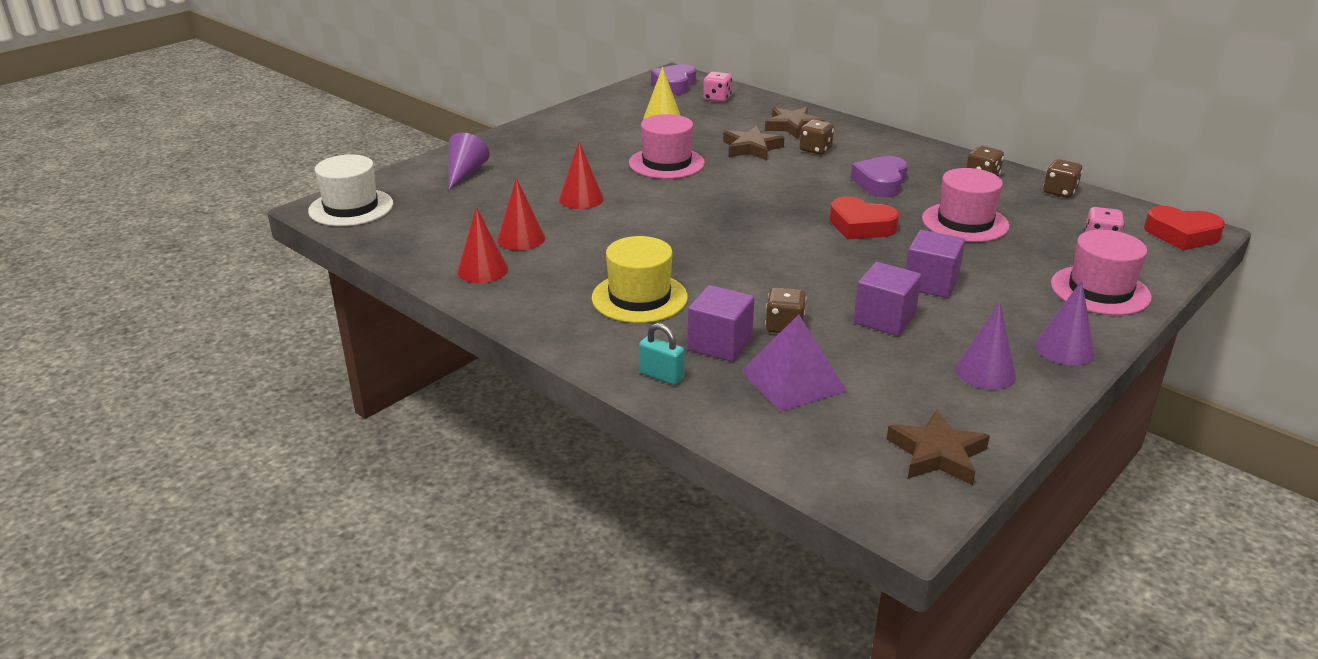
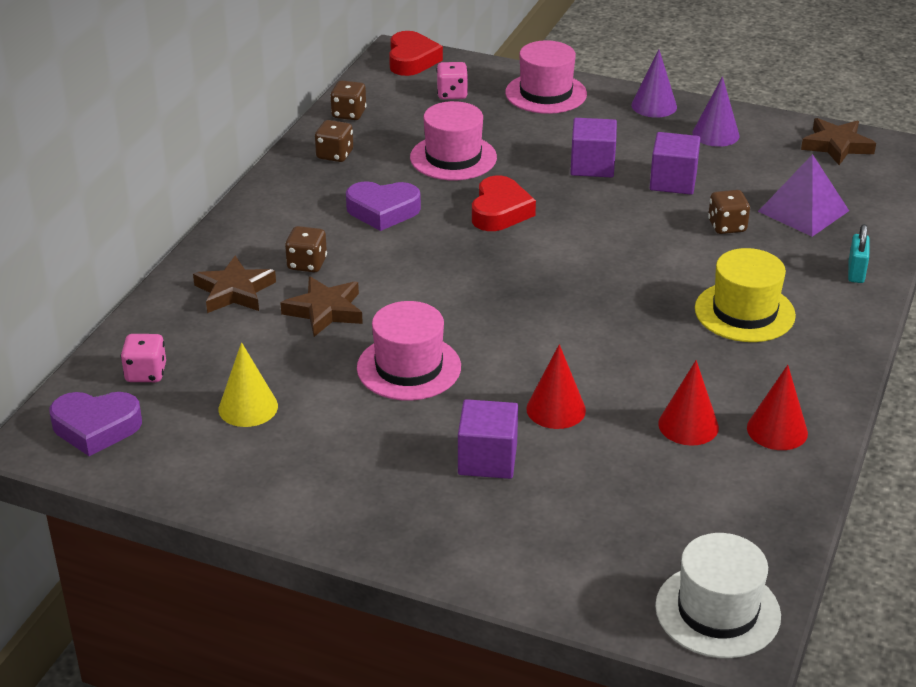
camera: 110 degrees left, 5 degrees up
purple cone [449,133,490,190] -> none
purple cube [687,285,754,362] -> purple cube moved to [458,399,518,479]

